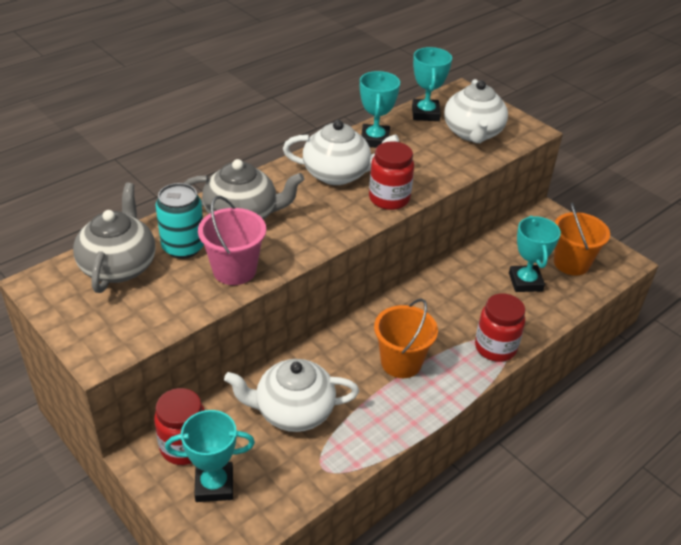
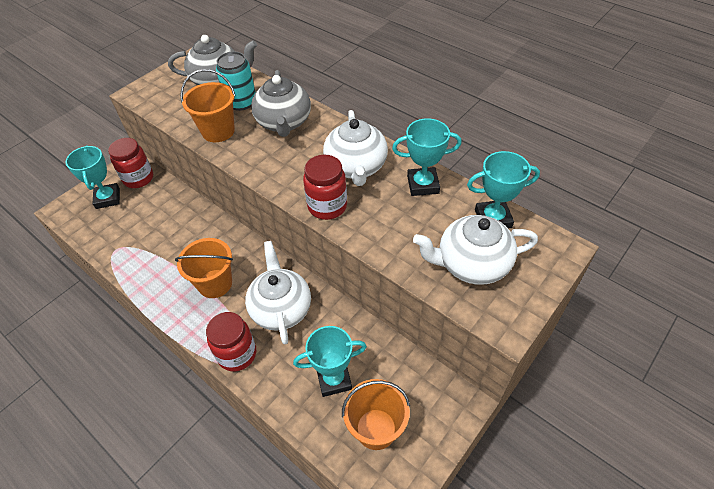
camera: 85 degrees right, 10 degrees up
pink bucket [198,196,266,285] -> orange bucket [180,69,236,142]
white teapot [224,359,359,432] -> white teapot moved to [245,241,311,344]

